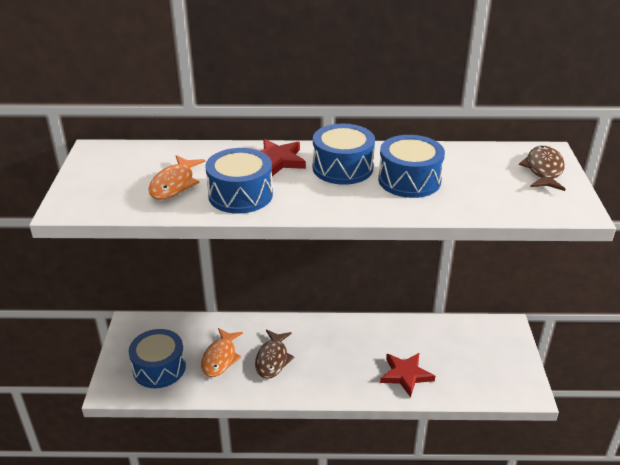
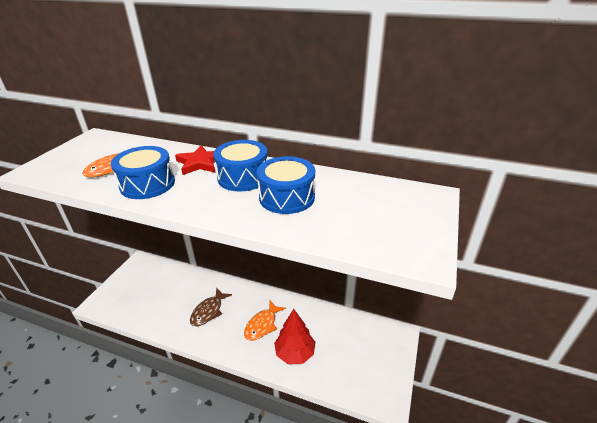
camera: 20 degrees right, 0 degrees up
blue drum [129,329,186,388] -> none
orange fish [201,328,243,377] -> orange fish moved to [244,301,286,341]
red star [380,353,435,398] -> red tree [274,309,315,364]
brown fish [519,146,565,191] -> none

